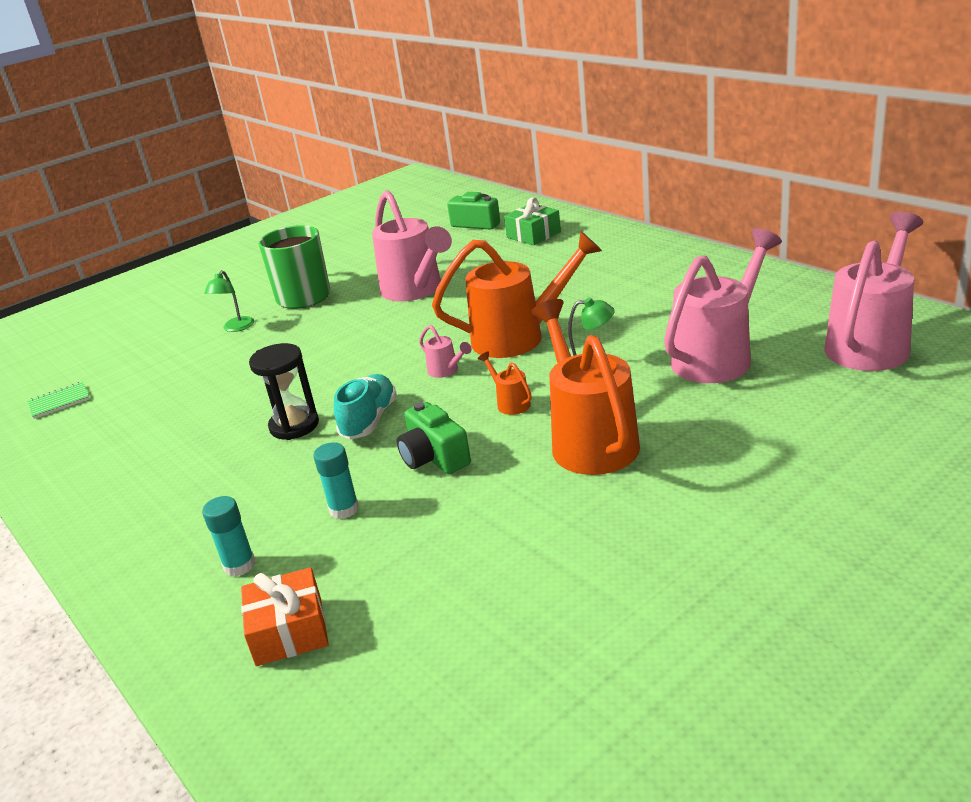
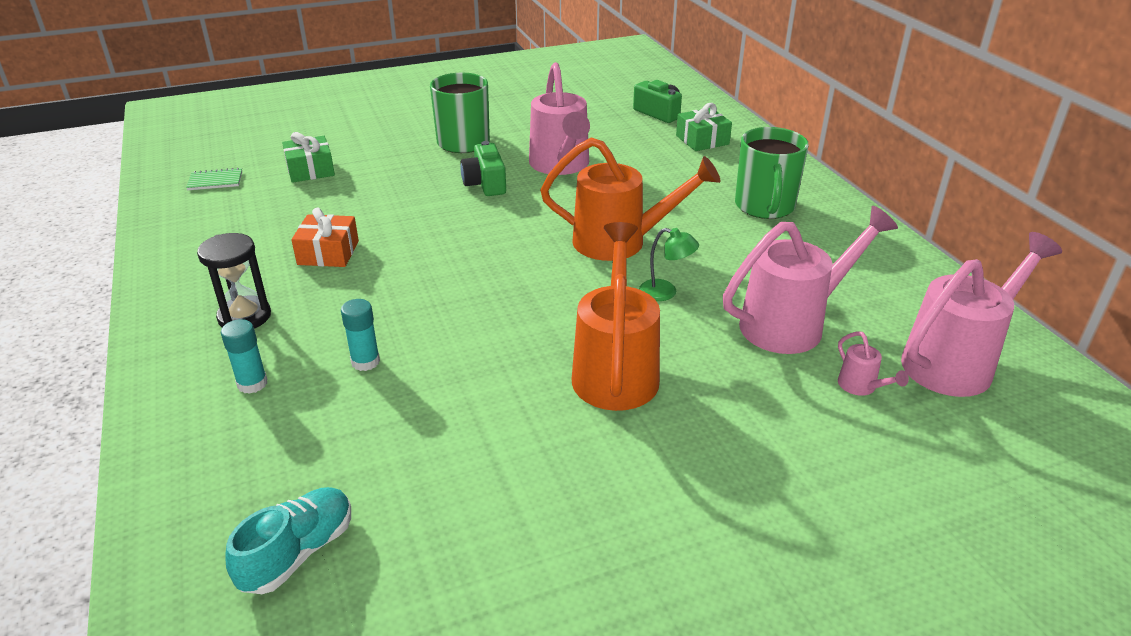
camera: 15 degrees right, 5 degrees up
green lamp [204,270,254,332] -> none
orange gift [241,567,329,666] -> orange gift moved to [291,208,359,267]
black hourglass [249,343,319,440] -> black hourglass moved to [197,233,271,329]
turquoise shoe [334,374,397,440] -> turquoise shoe moved to [225,487,351,594]
green camera [397,402,471,474] -> green camera moved to [460,141,506,196]
pink watering can [419,325,472,378] -> pink watering can moved to [838,331,909,396]
orange watering can [478,351,532,415] -> none
none -> green gift [282,132,335,183]
none -> green mug [735,127,809,219]

